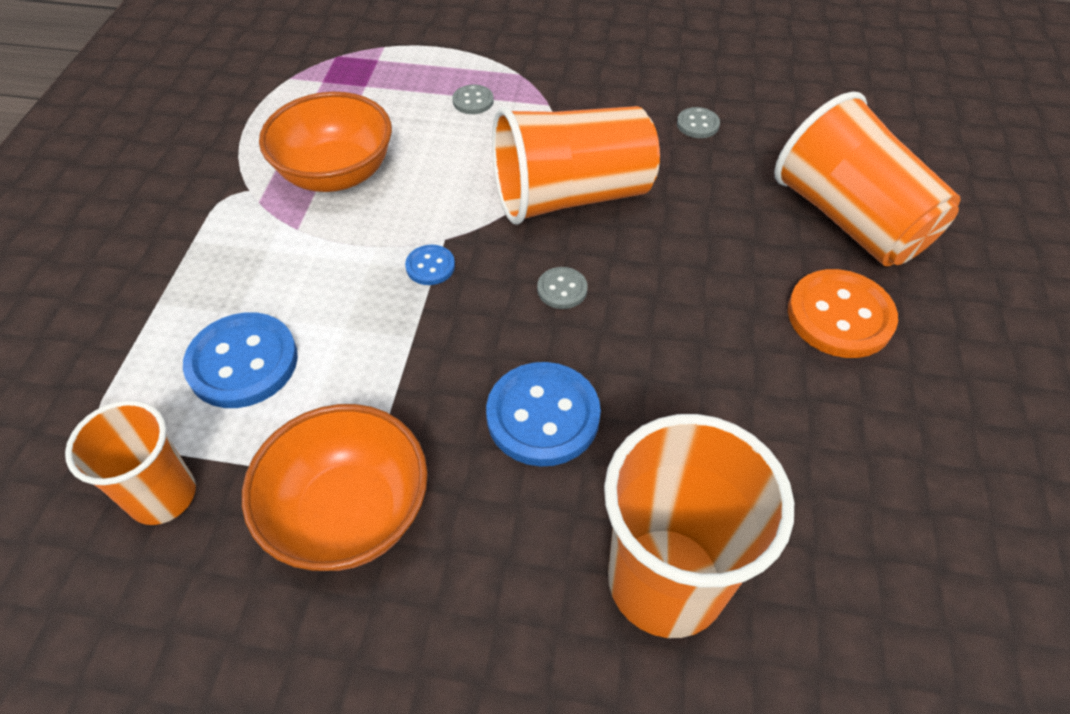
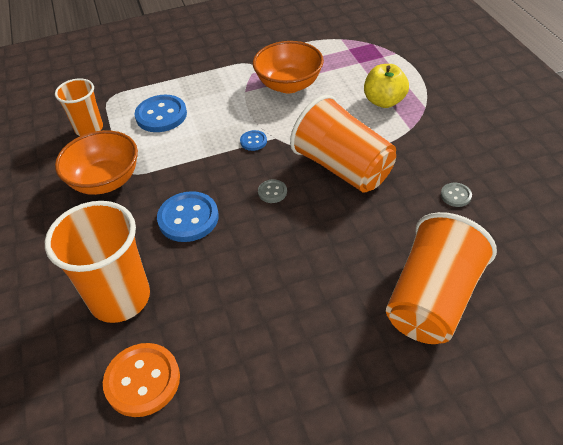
camera: 65 degrees right, 5 degrees down
grey button [452,85,494,114] -> yellow apple [364,64,409,108]
orange button [788,269,898,358] -> orange button moved to [103,343,180,417]

